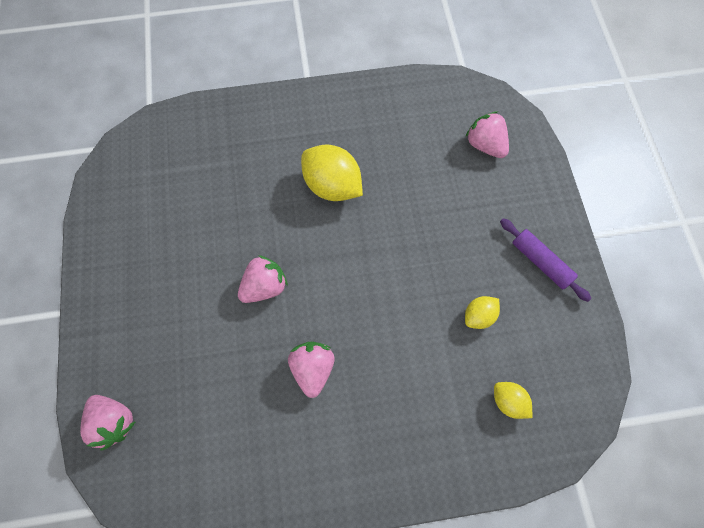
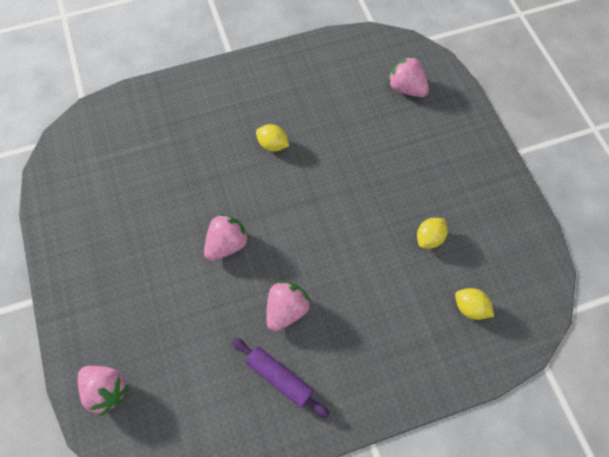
camera: 10 degrees left, 5 degrees down
pink strawberry [288,342,335,398] -> pink strawberry turned 45 degrees clockwise [266,281,311,331]
yellow lemon [301,144,363,201] -> yellow lemon [256,124,289,151], size x0.54
purple rolling pin [500,218,591,302] -> purple rolling pin moved to [232,338,330,418]

